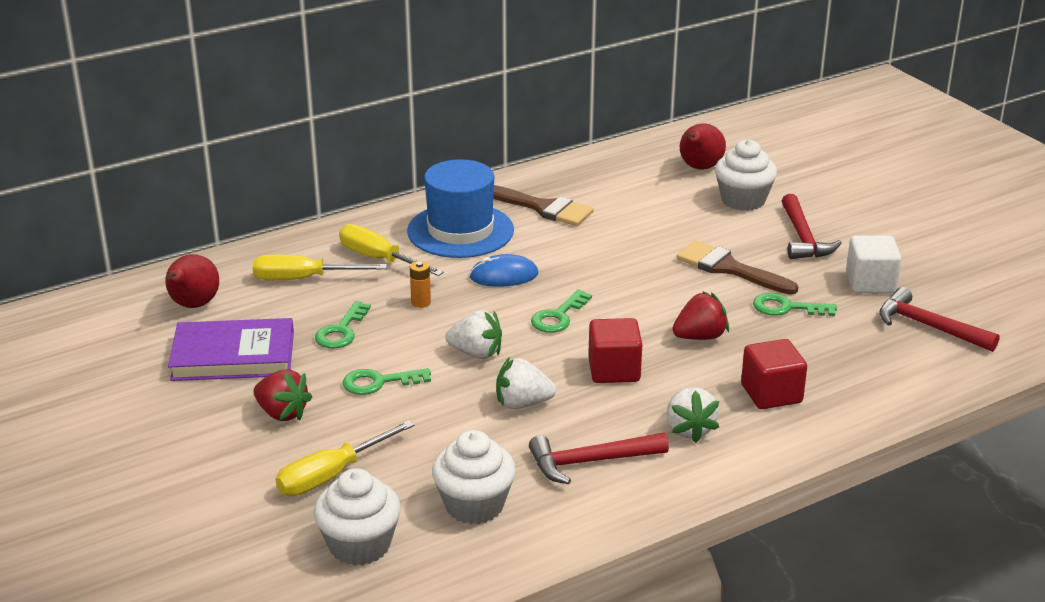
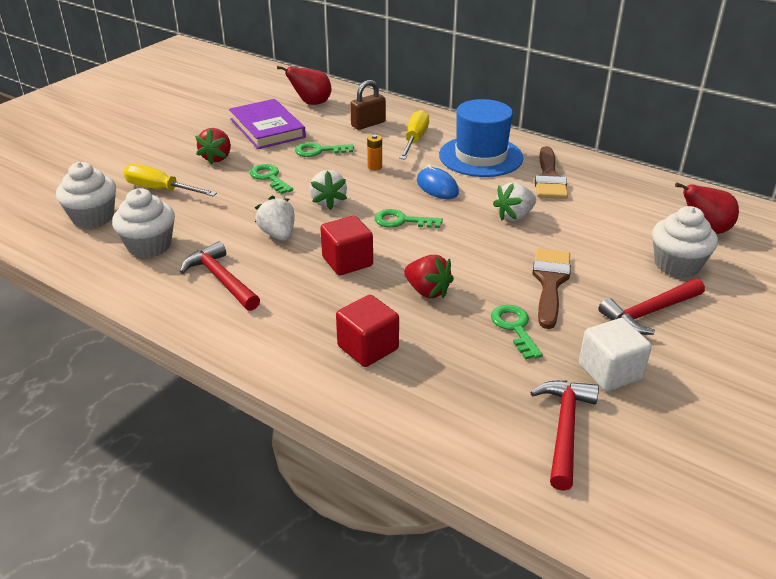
camera: 65 degrees right, 5 degrees up
yellow screwdriver [253,255,387,280] -> brown padlock [350,80,386,130]
white strawberry [667,387,719,443] -> white strawberry moved to [493,182,536,221]

